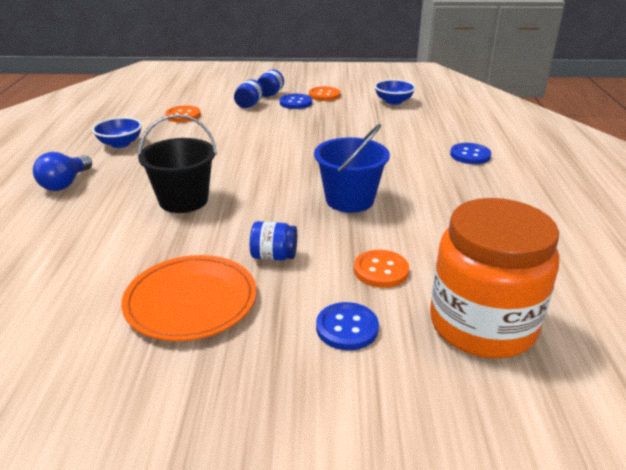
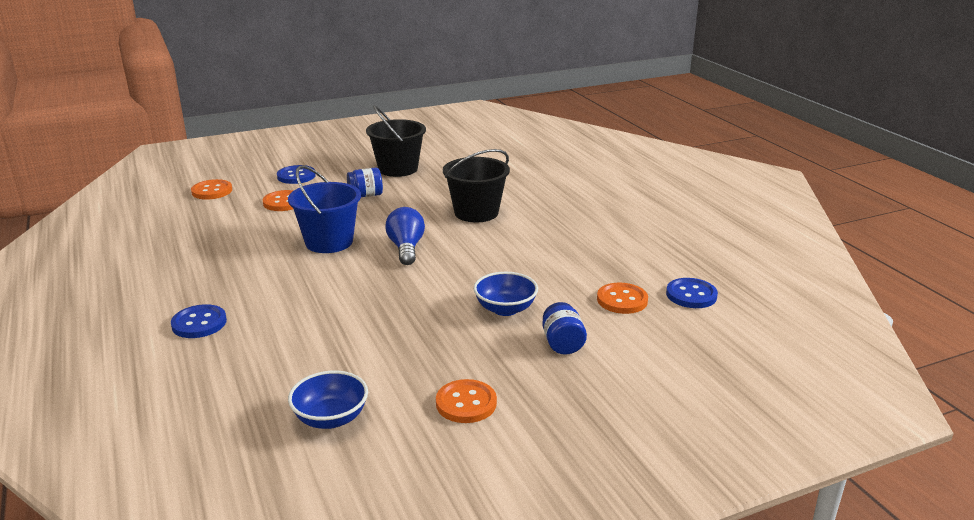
camera: 155 degrees right, 5 degrees down
blue light bulb [33,152,92,191] -> blue light bulb moved to [385,207,425,265]
blue bowl [92,117,142,148] -> blue bowl moved to [473,272,538,316]
orange plate [121,255,256,341] -> black bucket [366,105,426,177]
blue jar [258,69,284,97] -> none
blue button [280,94,312,109] -> blue button moved to [666,278,718,308]
orange jar [430,198,559,359] -> orange button [191,179,232,199]

